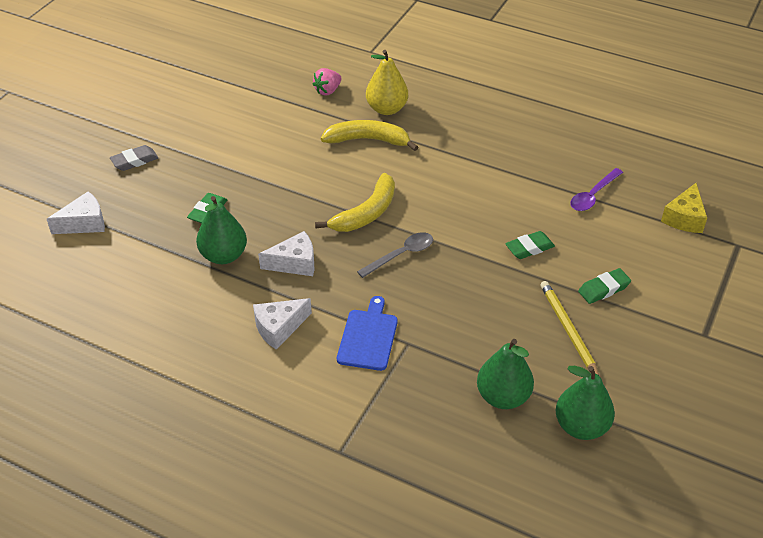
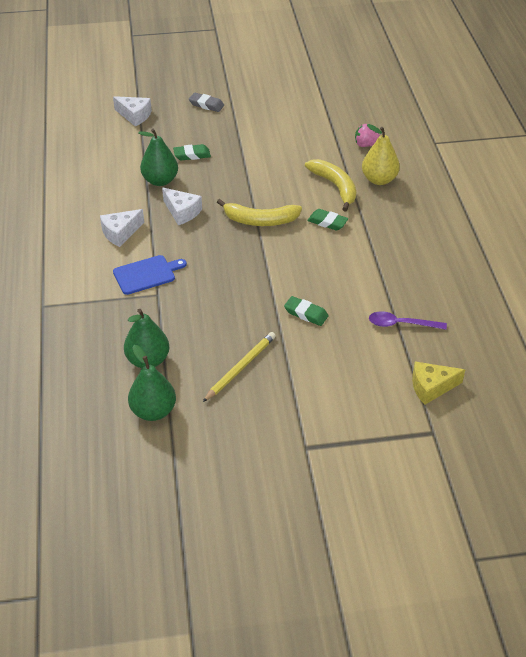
camera: 55 degrees right, 0 degrees up
white cheese [253,298,312,350] -> white cheese turned 60 degrees counterclockwise [100,209,144,247]
grey spoon [357,232,433,278] -> none
green eraser [578,268,631,304] -> green eraser moved to [307,209,348,231]

